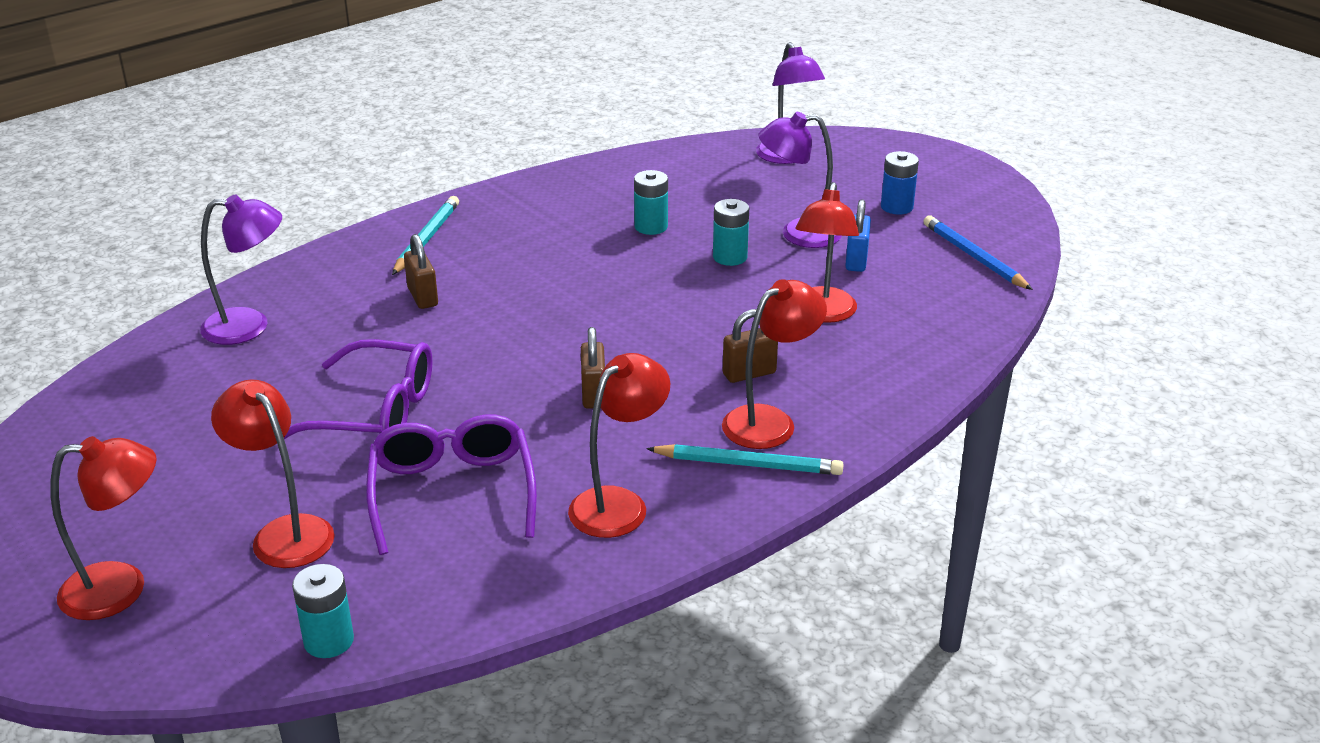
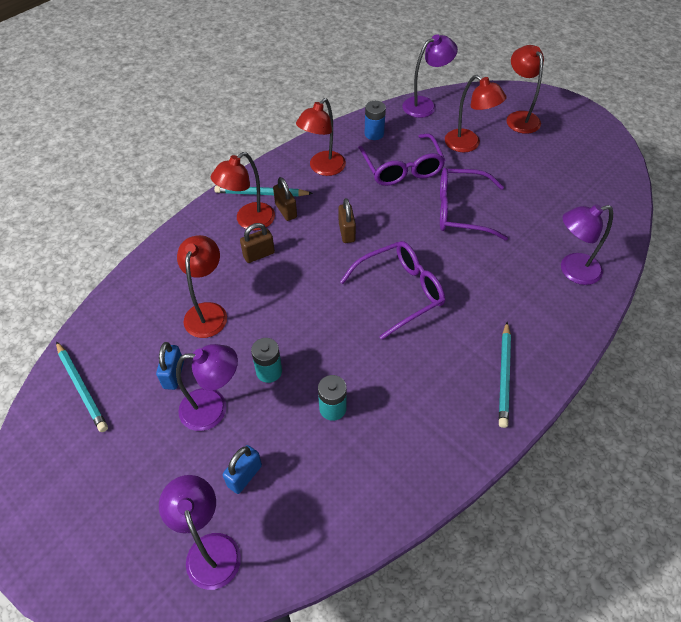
camera: 175 degrees right, 20 degrees up
red lamp [51,436,157,620] -> red lamp turned 90 degrees clockwise [506,45,544,134]
turquoise battery [292,564,354,658] -> purple lamp [402,34,458,118]
brown padlock [404,234,438,309] -> brown padlock moved to [273,177,297,221]
blue battery [881,151,919,215] -> blue battery moved to [364,101,386,140]
blue pencil [924,216,1033,290] -> turquoise pencil [56,341,108,432]
none -> blue padlock [223,445,262,494]
none -> purple glasses [340,241,445,340]

